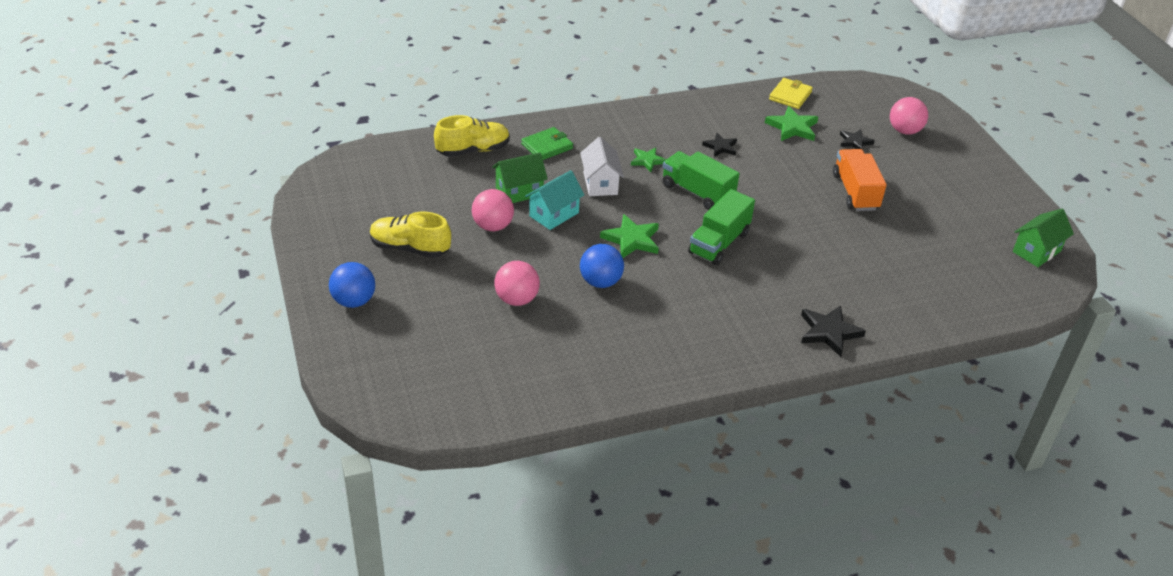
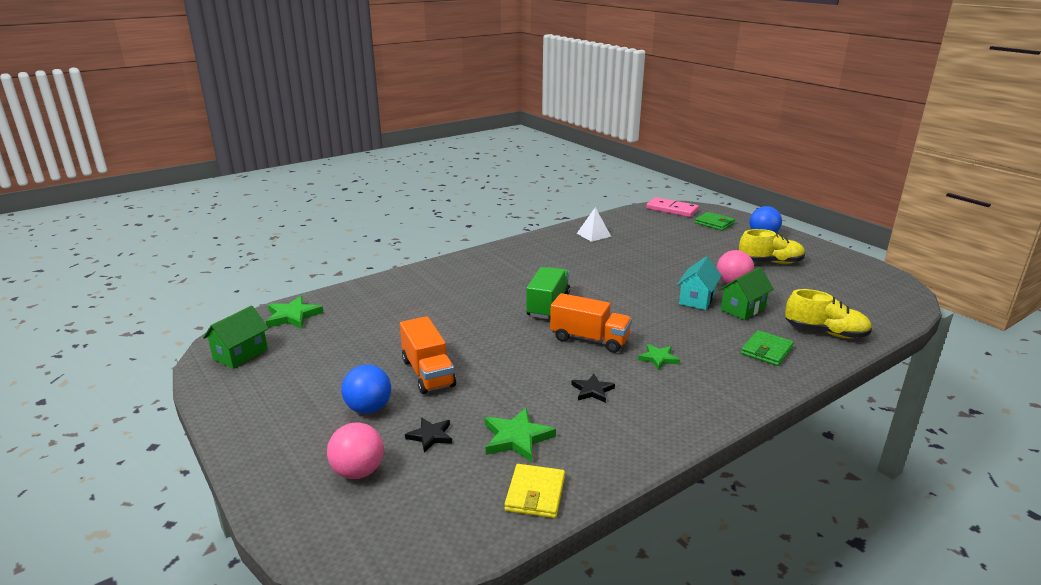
camera: 165 degrees right, 15 degrees down
yellow shoe [434,115,510,157] -> yellow shoe turned 120 degrees counterclockwise [785,289,872,338]
pink ball [494,261,540,306] -> none
white house [580,137,624,196] -> none
blue ball [580,244,624,288] -> blue ball moved to [341,365,391,414]
green star [600,214,659,258] -> green star moved to [266,296,324,329]
green truck [662,151,739,210] -> orange truck [550,293,632,353]
black star [801,305,866,357] -> none
none -> white pyramid [577,207,611,242]
none -> pink domino [646,197,699,217]
none -> green wallet [695,212,735,231]

